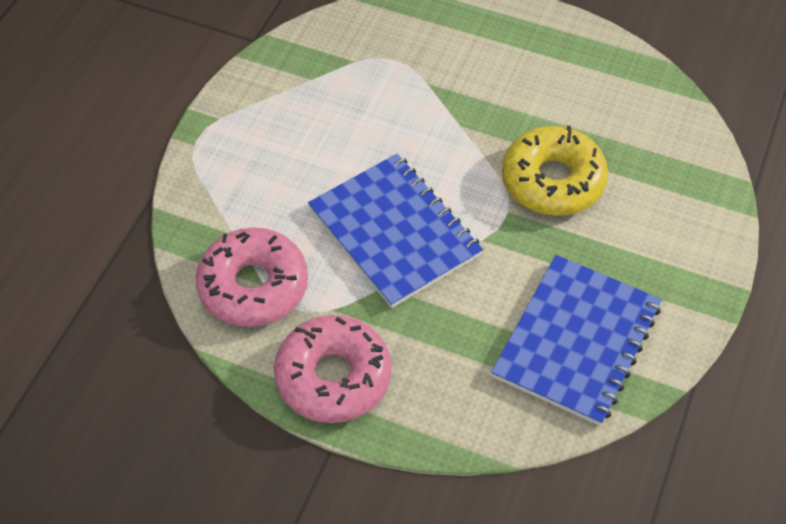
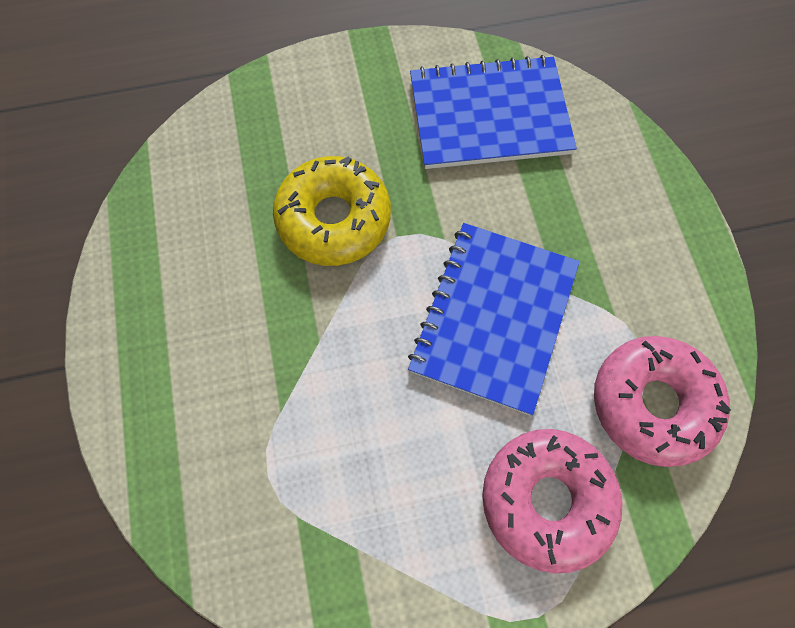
camera: 125 degrees left, 15 degrees up
pink donut [274,315,391,423] -> pink donut moved to [482,429,623,574]

